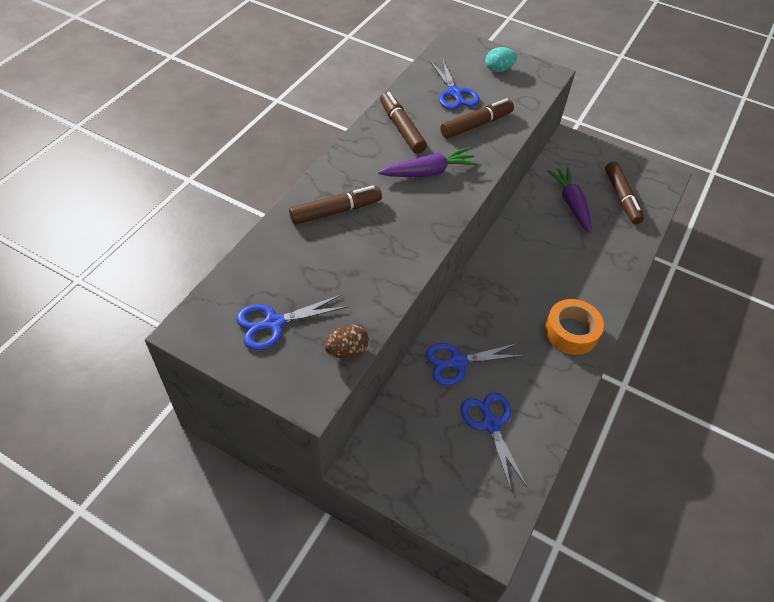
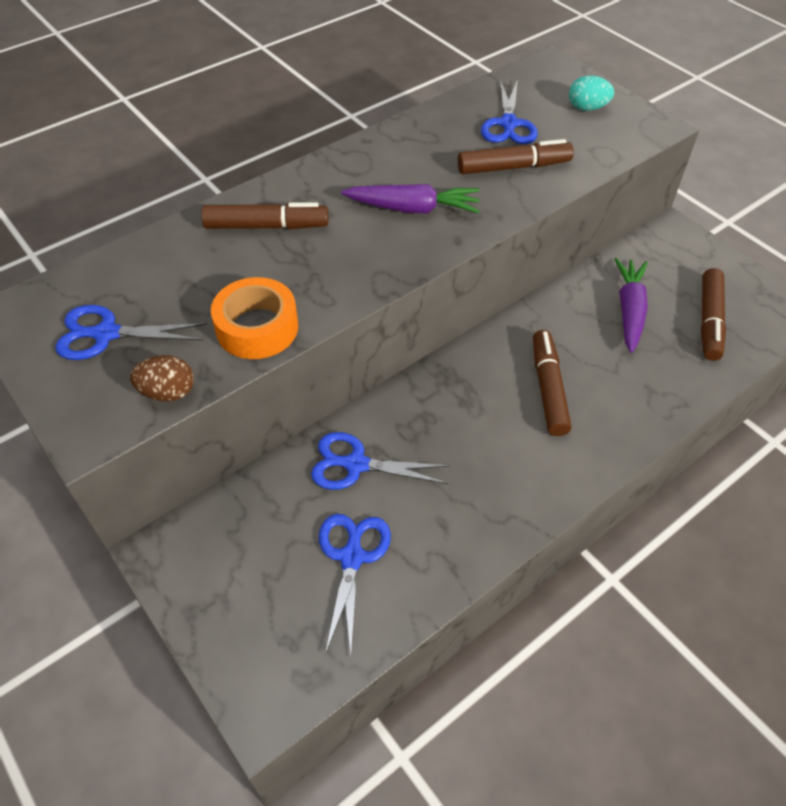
camera: 25 degrees right, 0 degrees up
brown marker [380,92,427,154] -> brown marker moved to [533,330,571,436]
orange tape [545,299,604,355] -> orange tape moved to [211,277,298,359]

